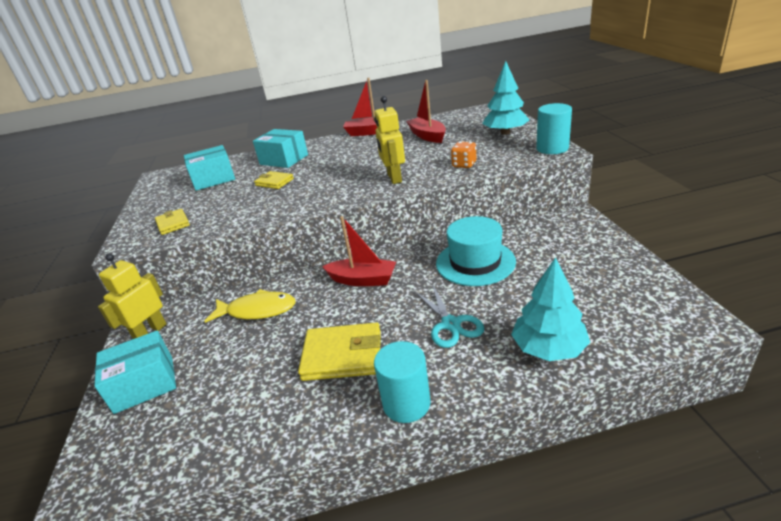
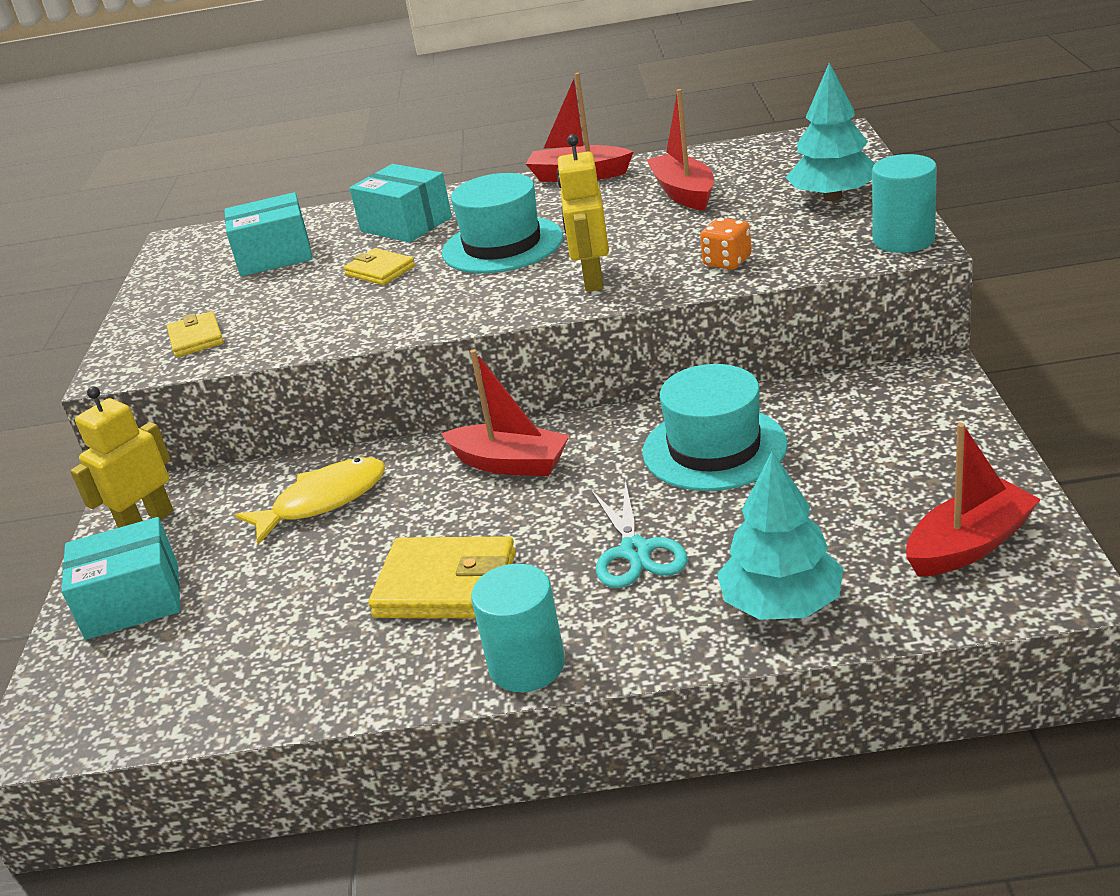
camera: 10 degrees right, 0 degrees up
yellow fish [205,289,296,323] -> yellow fish turned 45 degrees counterclockwise [235,457,385,545]
none -> turquoise hat [442,173,563,273]
none -> red boat [906,423,1041,577]

